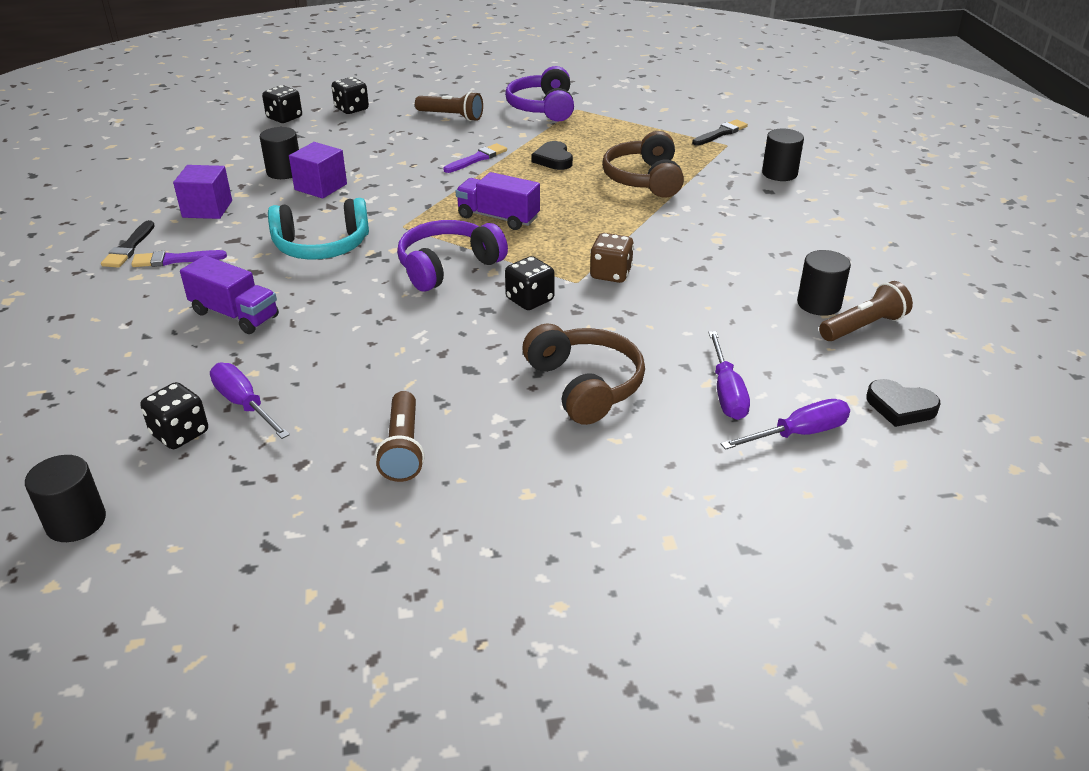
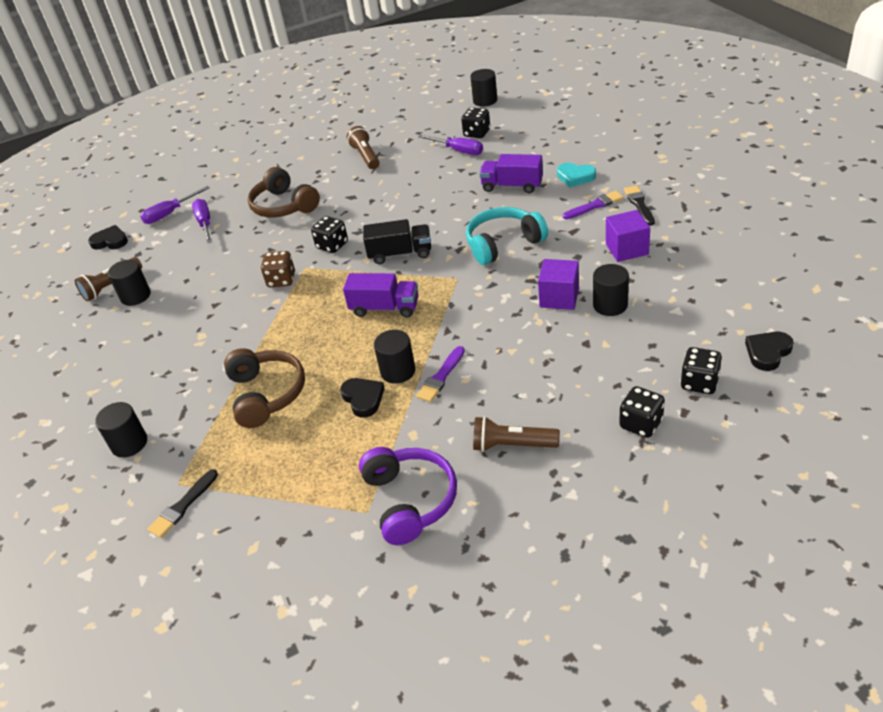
camera: 170 degrees right, 5 degrees up
purple headphones [397,220,508,292] -> black truck [363,219,431,264]
none -> black cylinder [374,330,416,384]
none -> turquoise heart [557,163,596,187]
none -> black heart [745,332,794,371]

